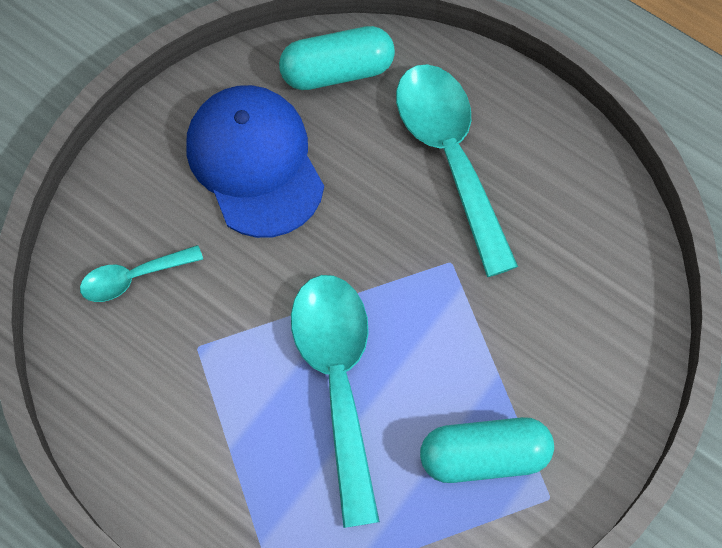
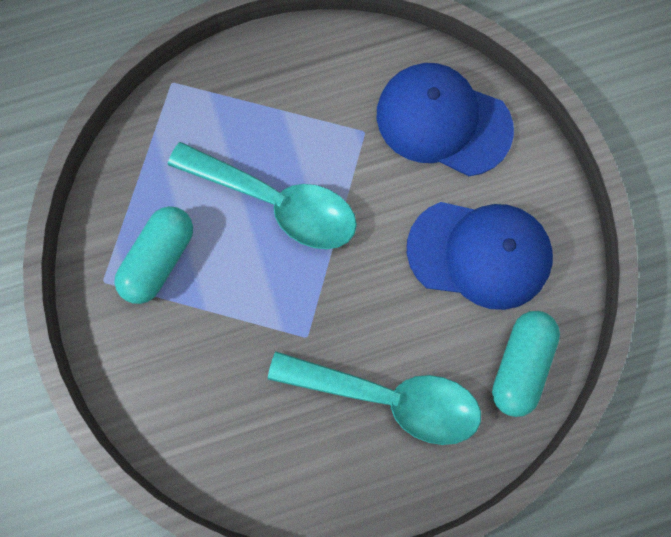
camera: 125 degrees right, 10 degrees up
turquoise spoon [80,245,203,302] -> blue cap [377,63,514,176]

